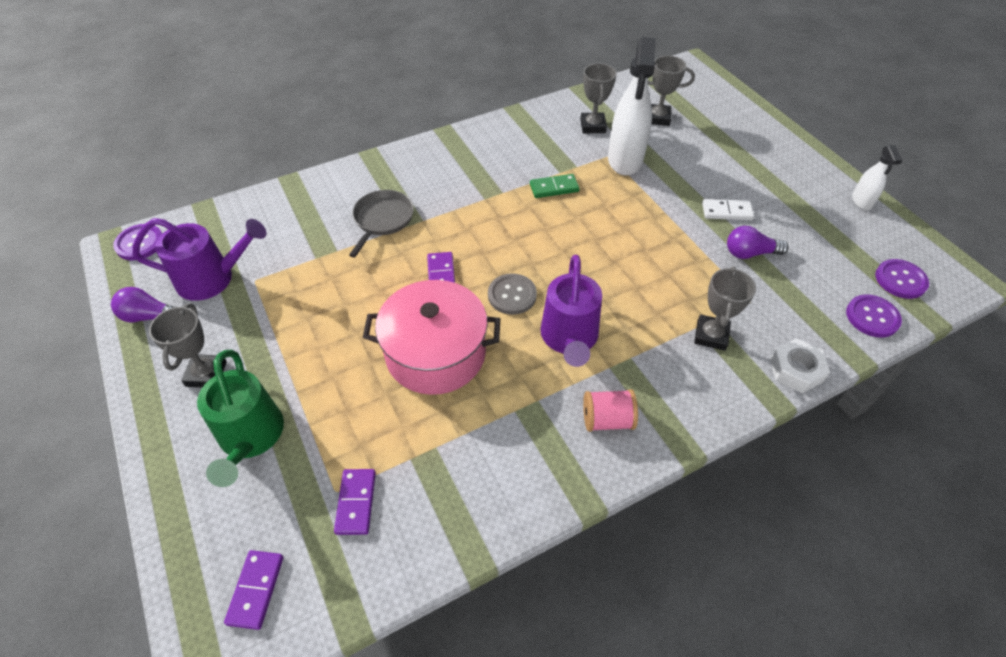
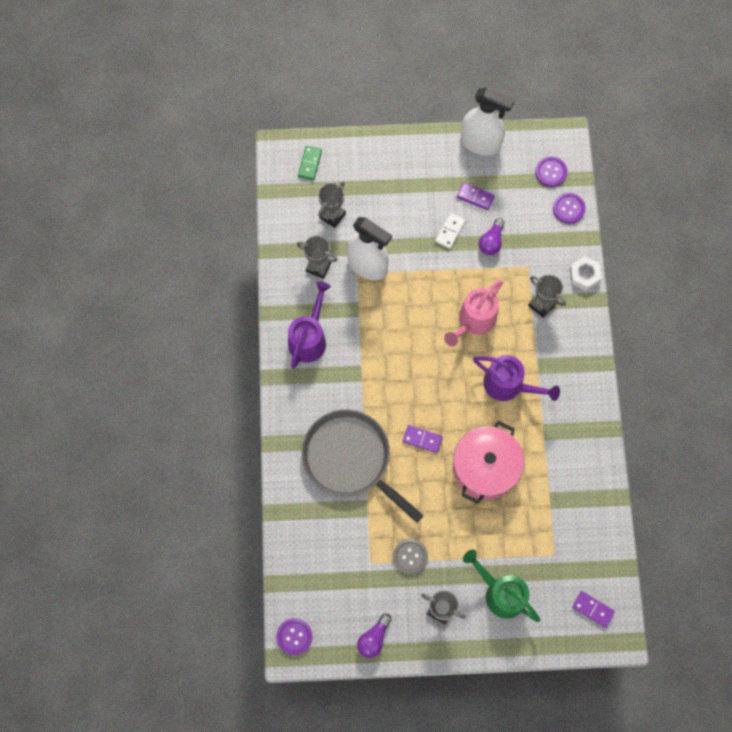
camera: 65 degrees left, 20 degrees up
purple watering can [132,218,266,301] -> purple watering can moved to [288,282,331,369]
green watering can [197,350,284,487] -> green watering can turned 150 degrees counterclockwise [463,550,540,622]
purple domino [334,469,376,535] -> purple domino moved to [457,183,495,210]
grey pan [349,190,414,258] -> grey pan [301,409,424,523], size x1.88
grey button [488,273,537,315] -> grey button moved to [393,539,428,575]
green domino [530,174,580,198] -> green domino moved to [298,146,322,180]
pink spool [583,389,638,432] -> none
white spray bottle [852,145,903,210] -> white spray bottle [461,87,515,156], size x2.02
none -> pink watering can [444,280,503,346]

